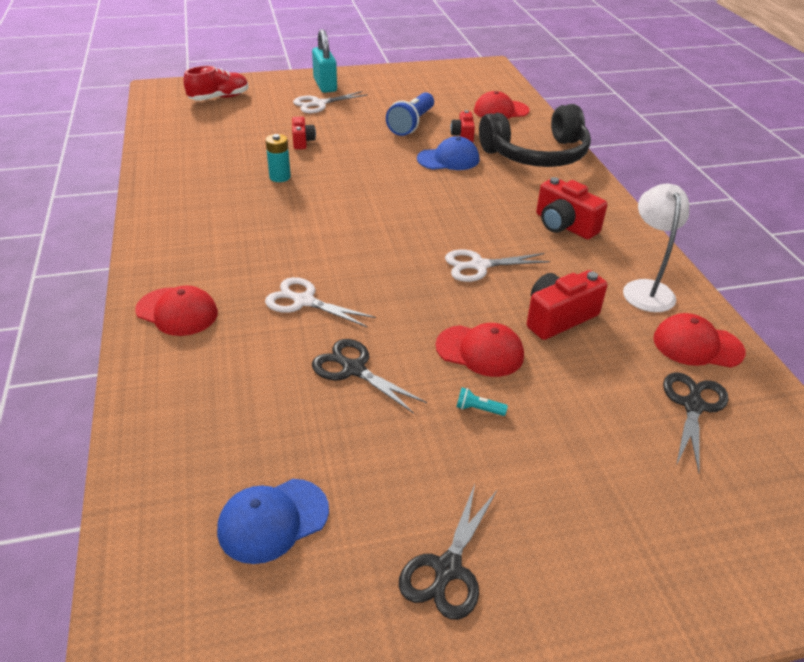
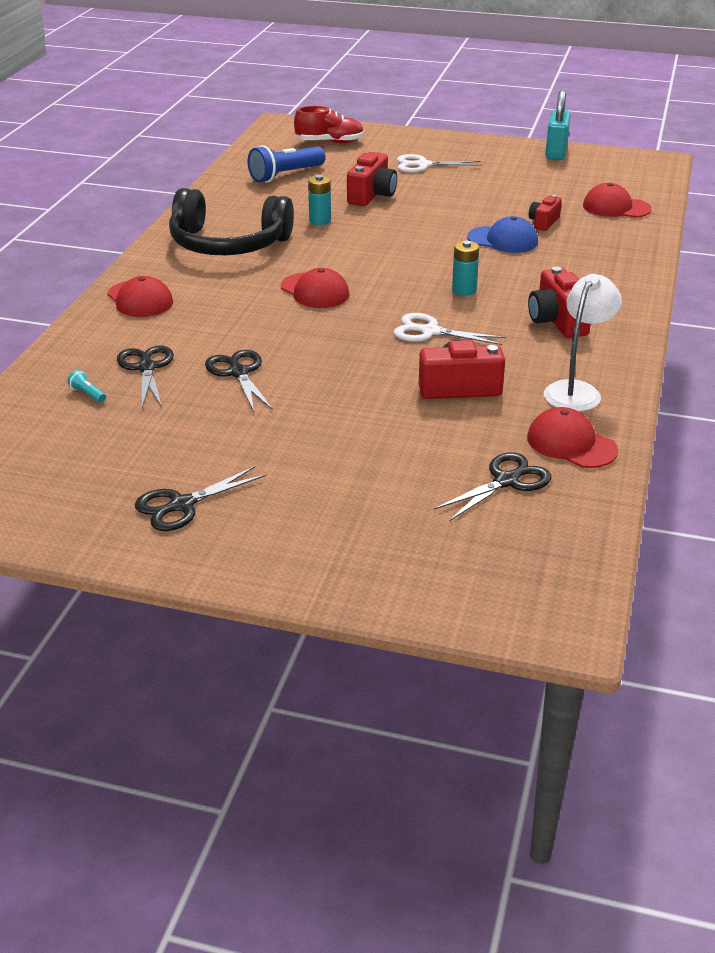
camera: 30 degrees right, 5 degrees down
blue cap [217,479,329,564] -> none
white scissors [265,277,376,327] -> none
red camera [292,117,316,149] -> red camera [347,152,397,206], size x1.62
turquoise padlock [312,29,337,93] -> turquoise padlock moved to [545,90,571,160]
blue flashlight [386,92,434,136] -> blue flashlight moved to [248,145,326,183]
red cap [436,323,524,377] -> red cap moved to [281,268,350,308]
turquoise flashlight [456,388,508,416] -> turquoise flashlight moved to [67,370,106,403]
black headphones [479,104,591,167] -> black headphones moved to [169,188,294,255]
none -> black scissors [117,345,174,407]
none -> turquoise battery [452,241,479,296]

